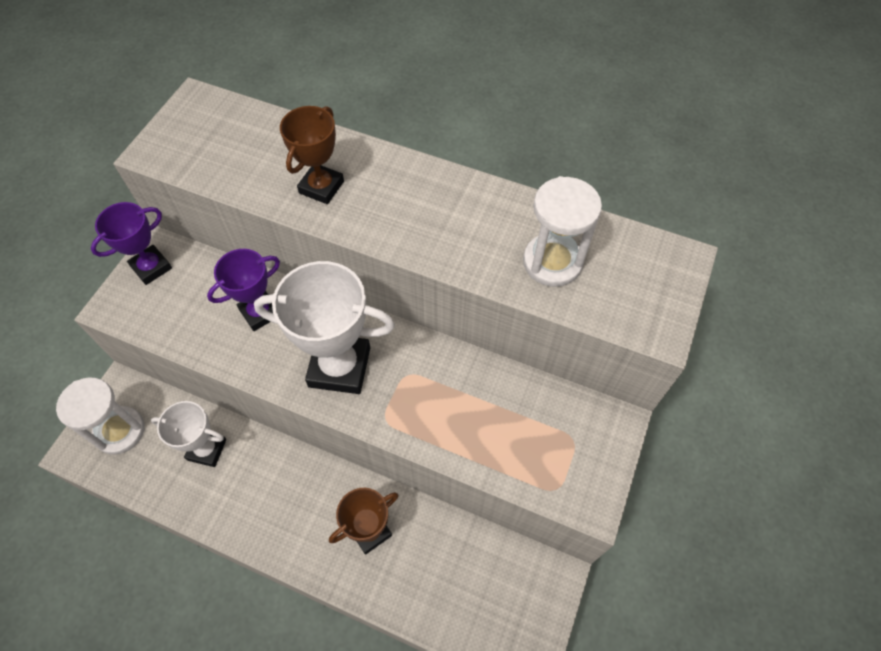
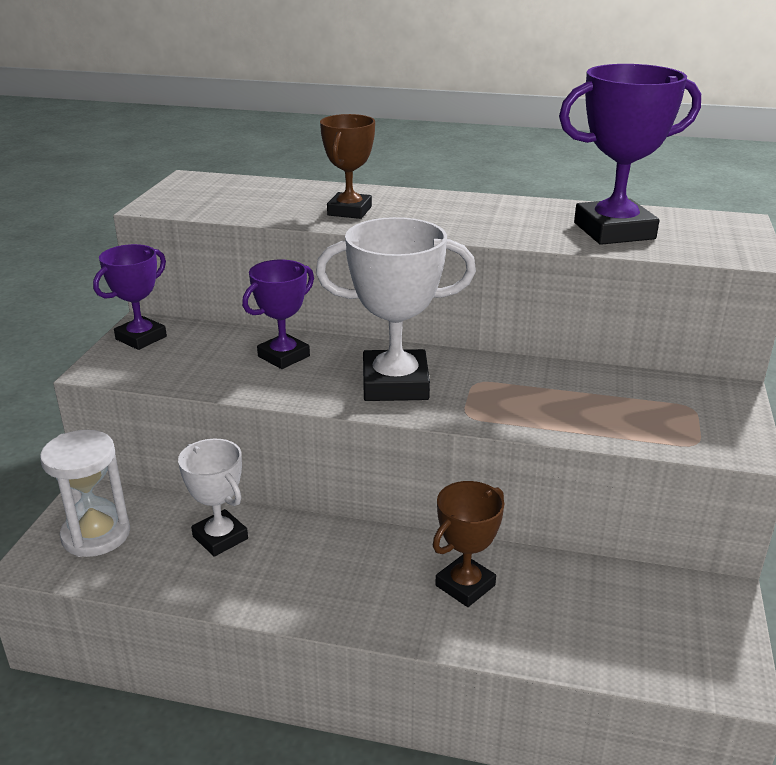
camera: 10 degrees left, 30 degrees down
white trophy [151,401,226,467] -> white trophy turned 45 degrees clockwise [178,439,248,557]
white hourglass [523,176,602,287] -> purple trophy [559,64,701,245]

